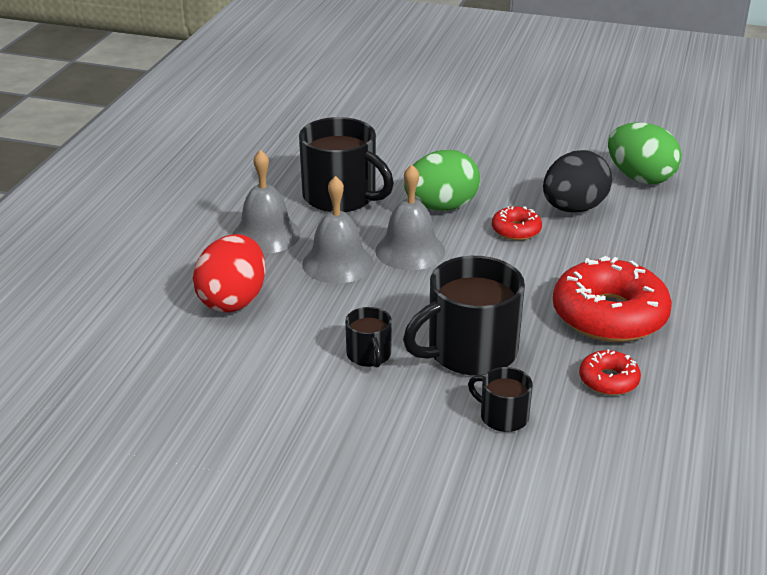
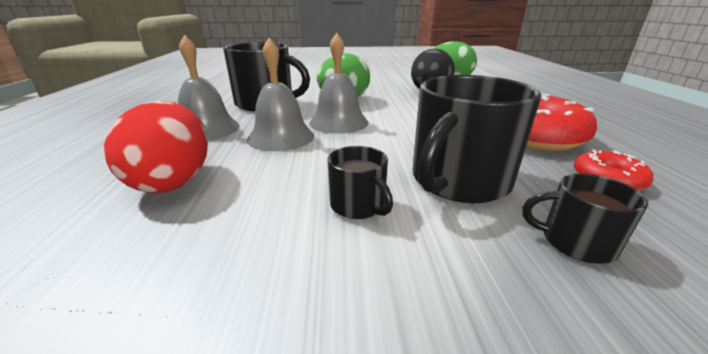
camera: 20 degrees left, 5 degrees down
red donut [492,206,542,240] -> none

